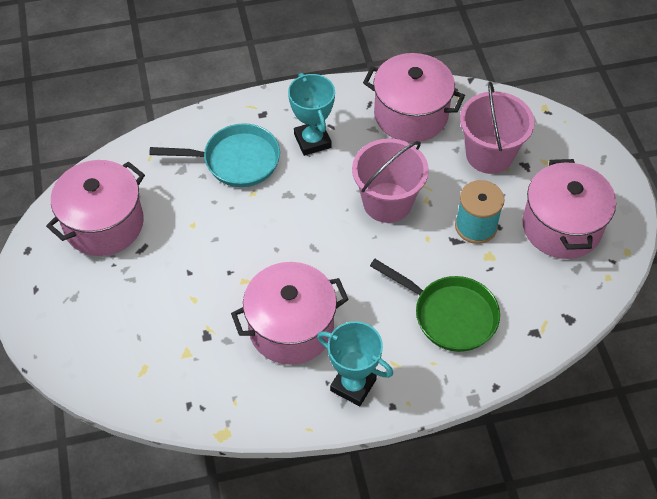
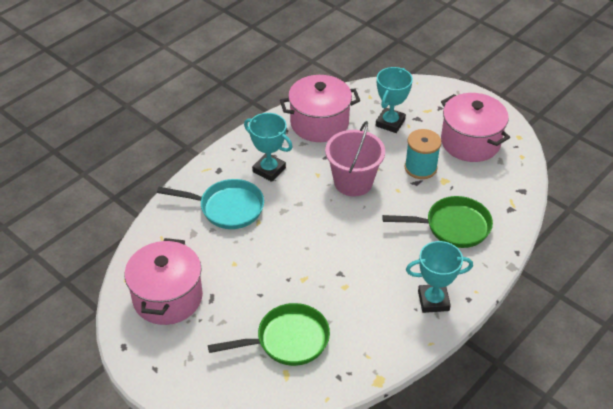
camera: 35 degrees left, 10 degrees down
turquoise pan [149,123,280,187] -> turquoise pan turned 45 degrees clockwise [157,179,264,229]
pink pot [231,262,349,365] -> none
pink bucket [460,82,534,174] -> turquoise trophy [376,67,413,133]
none -> green pan [208,303,330,366]

